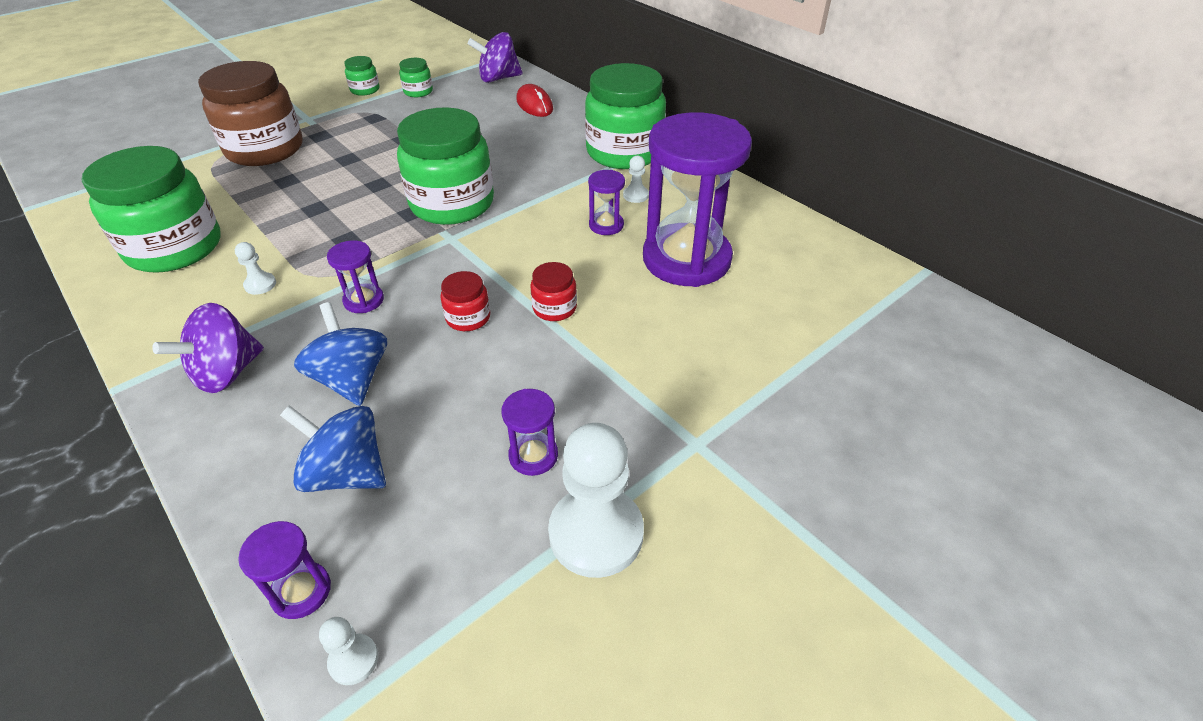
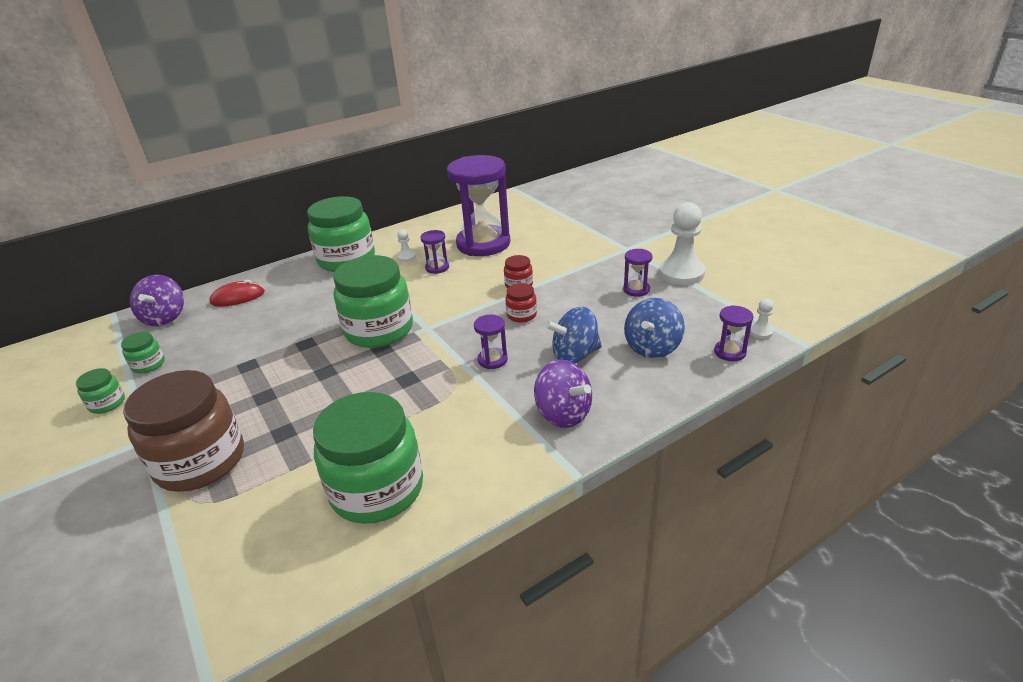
camera: 80 degrees left, 10 degrees down
white pawn [235,242,276,295] -> none

